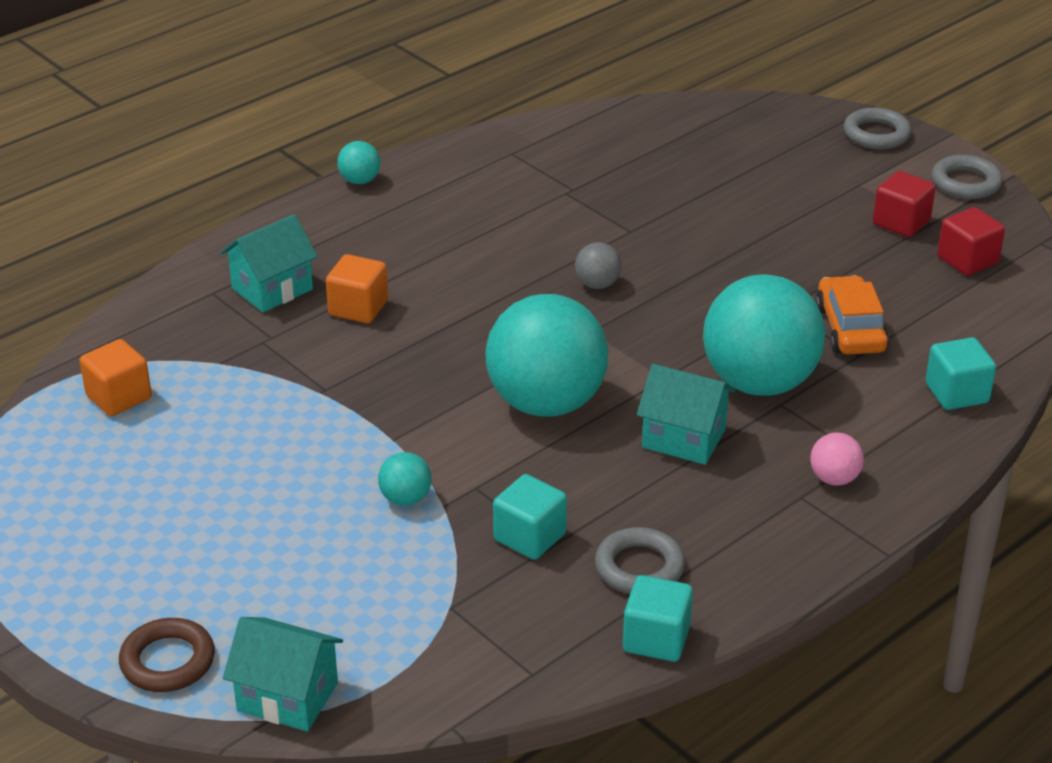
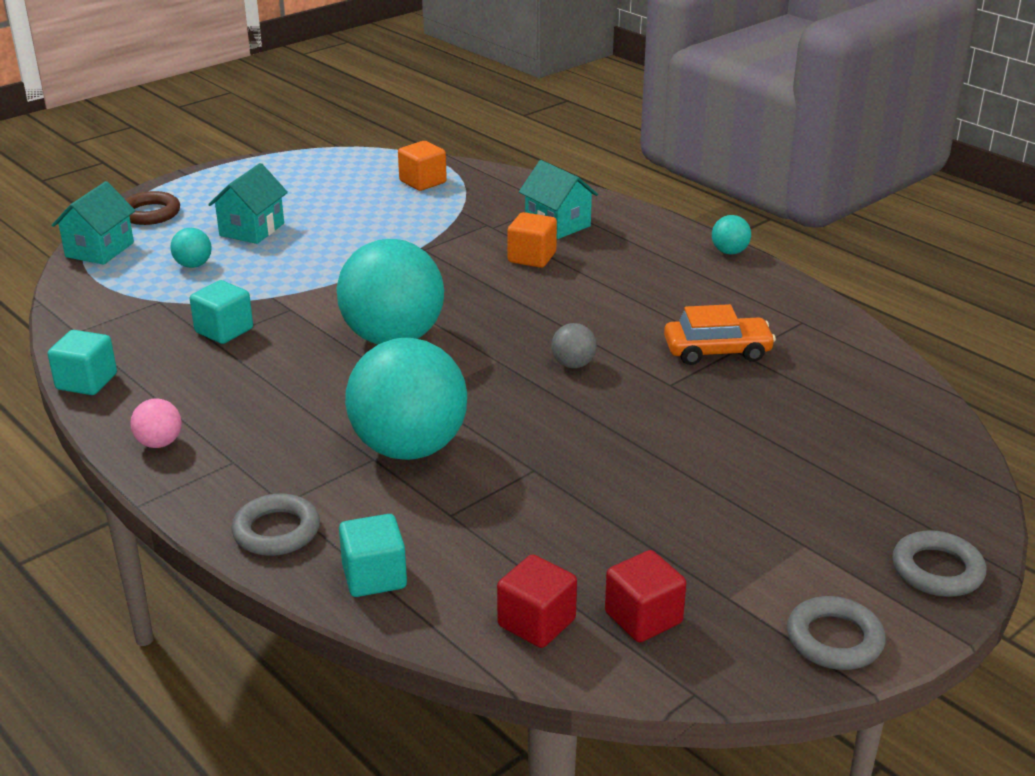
camera: 90 degrees right, 5 degrees down
turquoise ball [378,452,432,506] -> turquoise ball moved to [170,228,212,268]
grey ring [595,527,685,594] -> grey ring moved to [231,494,320,556]
turquoise house [637,364,735,465] -> turquoise house moved to [208,163,288,244]
pink ball [810,433,864,485] -> pink ball moved to [130,399,182,448]
orange car [815,275,889,355] -> orange car moved to [664,304,776,365]
red cube [873,171,936,237] -> red cube moved to [497,554,577,648]

